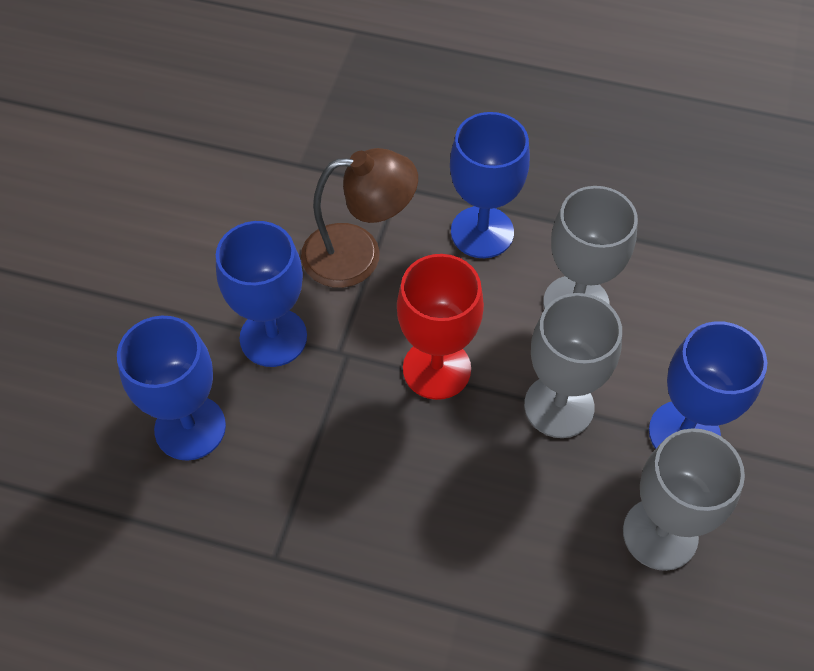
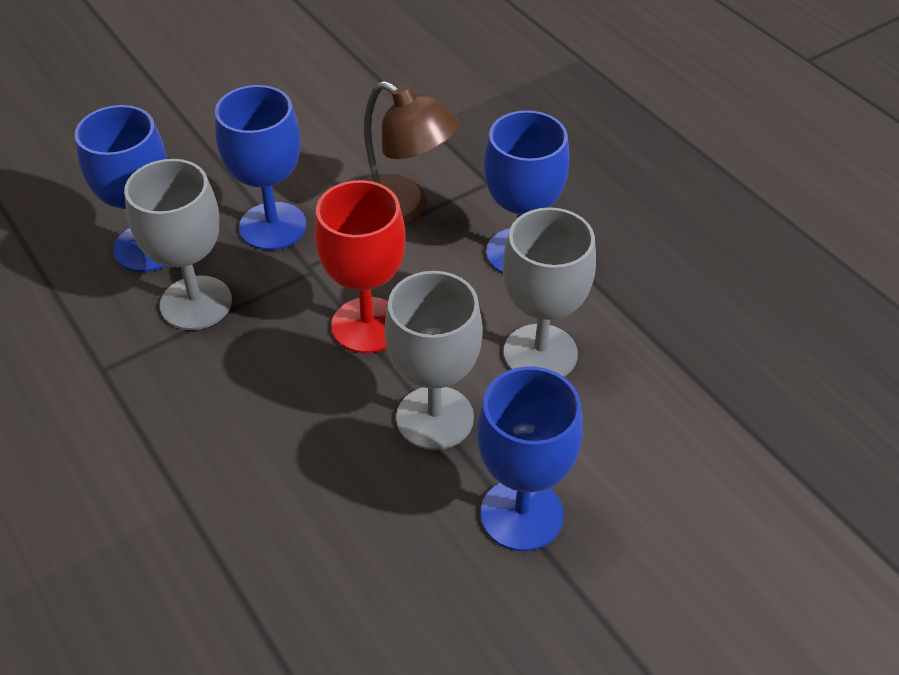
camera: 40 degrees right, 10 degrees down
grey goblet [623,428,745,571] -> grey goblet moved to [124,159,232,330]

